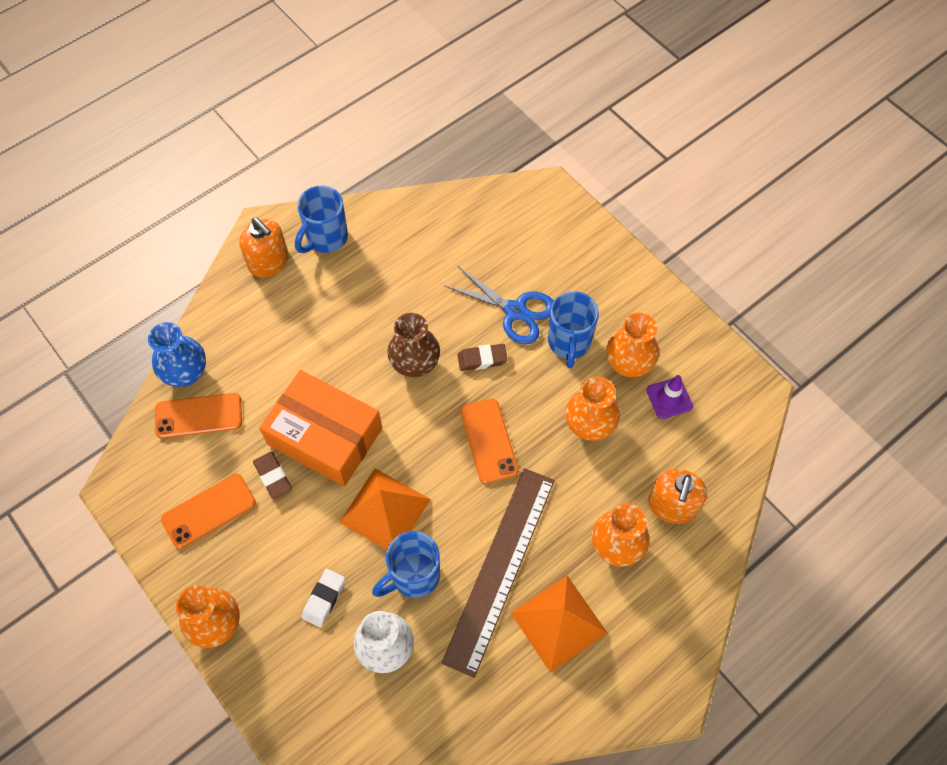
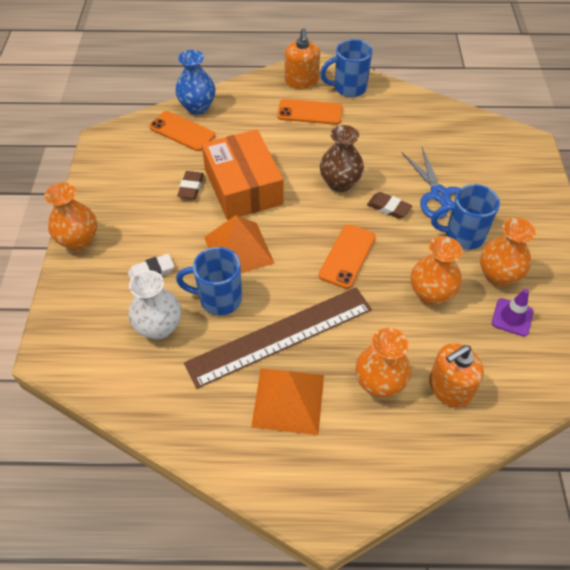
camera: 40 degrees right, 10 degrees down
orange phone [161,474,256,549] -> orange phone moved to [277,99,343,125]
blue mug [548,291,599,368] -> blue mug turned 45 degrees clockwise [431,184,500,250]

